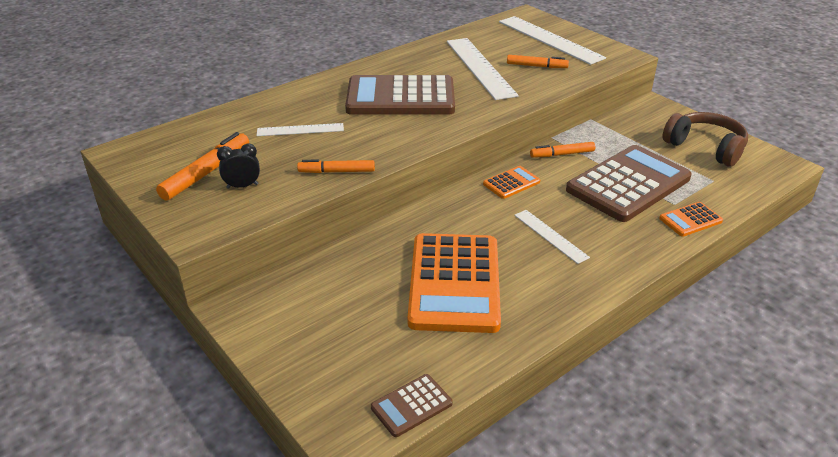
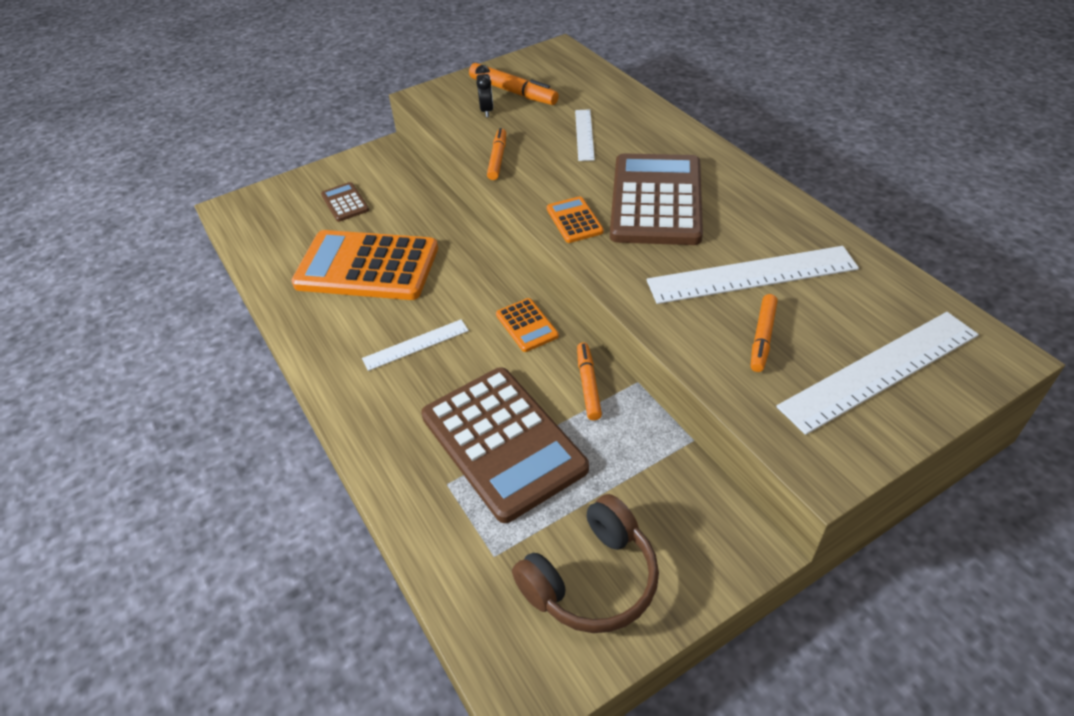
camera: 100 degrees right, 10 degrees up
brown calculator [371,374,453,437] -> brown calculator moved to [321,182,369,222]
orange calculator [659,202,723,237] -> orange calculator moved to [547,196,604,243]

